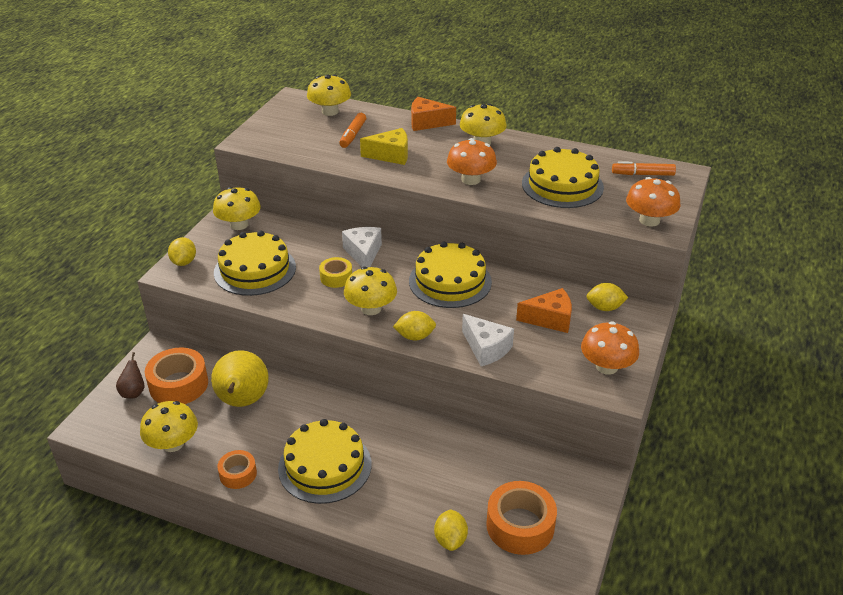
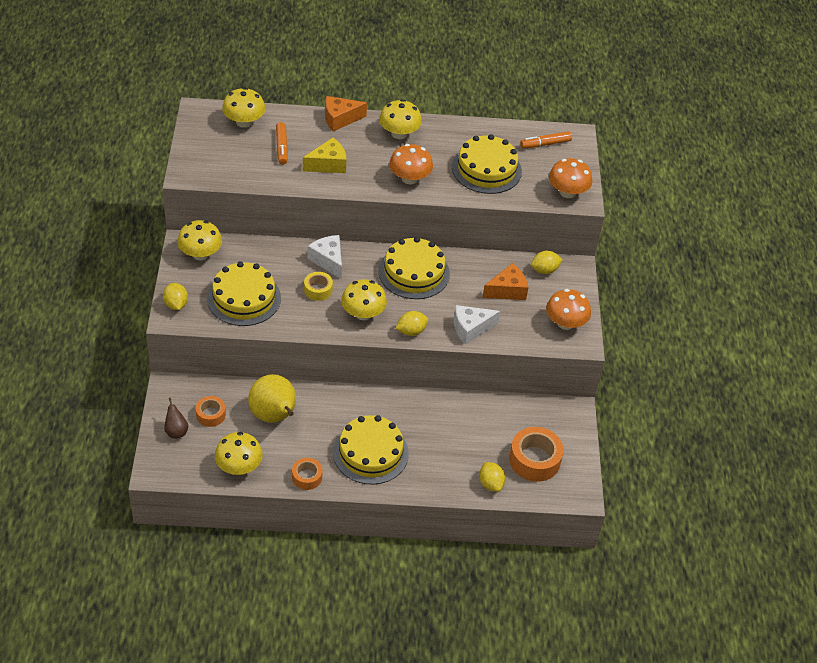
camera: 25 degrees left, 10 degrees up
orange tape [145,347,208,404] -> orange tape [196,396,226,427], size x0.57
white cheese [462,314,514,366] -> white cheese turned 135 degrees clockwise [454,305,500,345]

